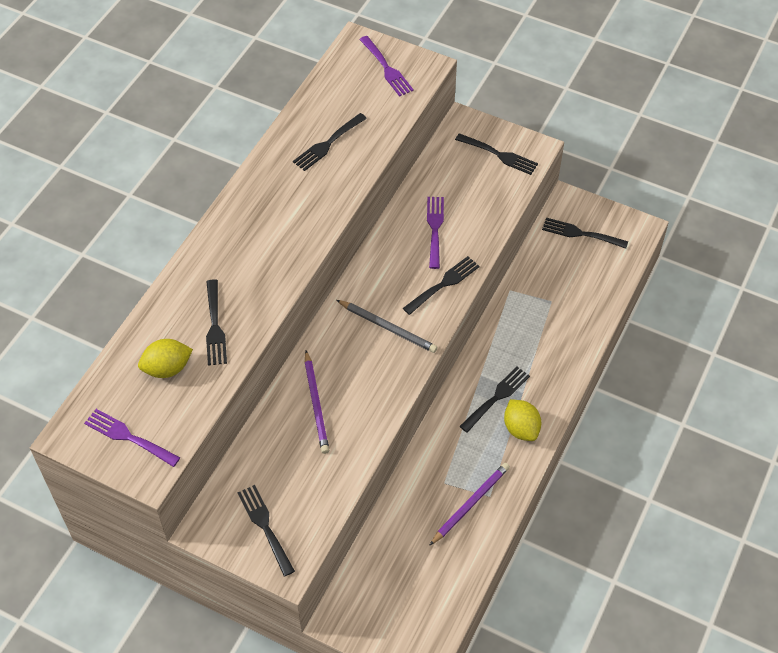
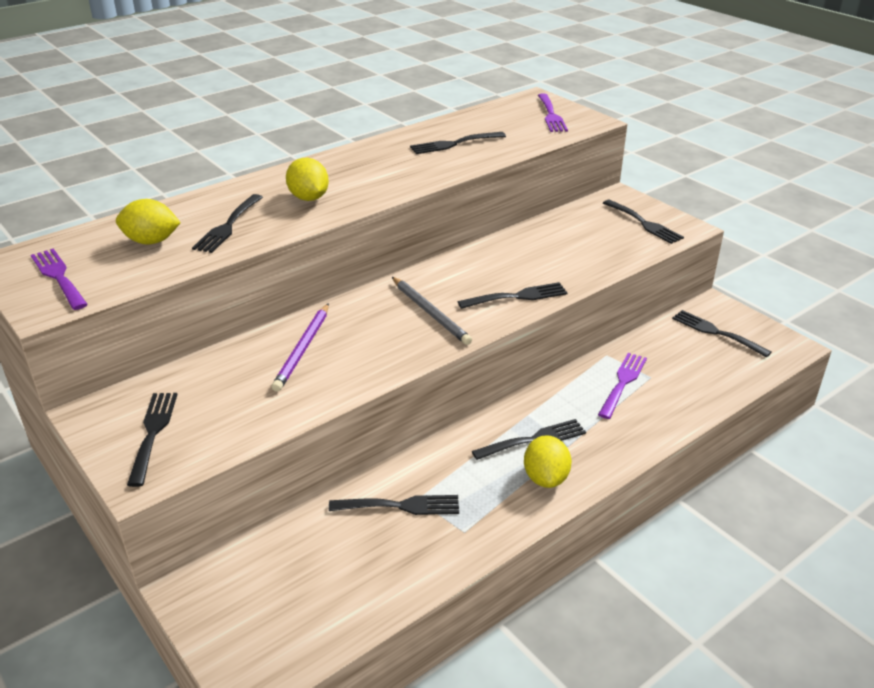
camera: 25 degrees right, 20 degrees down
purple fork [427,197,444,269] -> purple fork moved to [598,353,647,419]
purple pencil [429,463,510,546] -> none
none -> yellow lemon [286,158,329,201]
none -> black fork [329,495,459,515]

